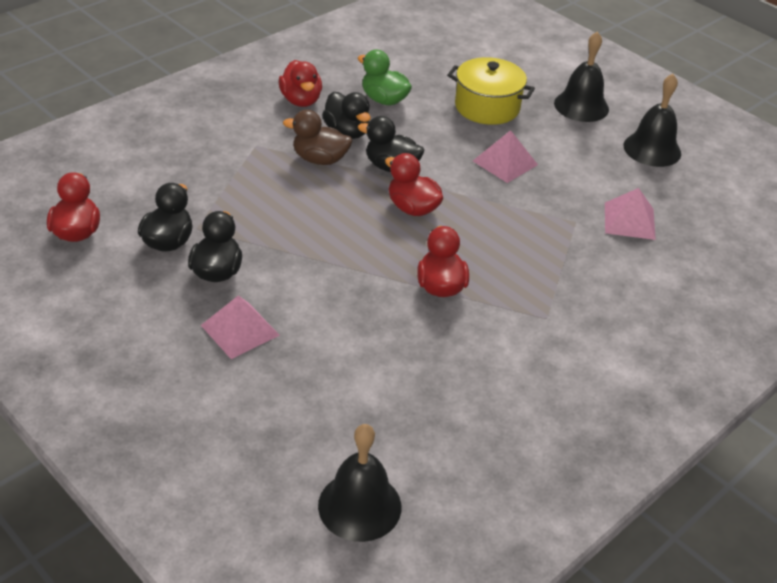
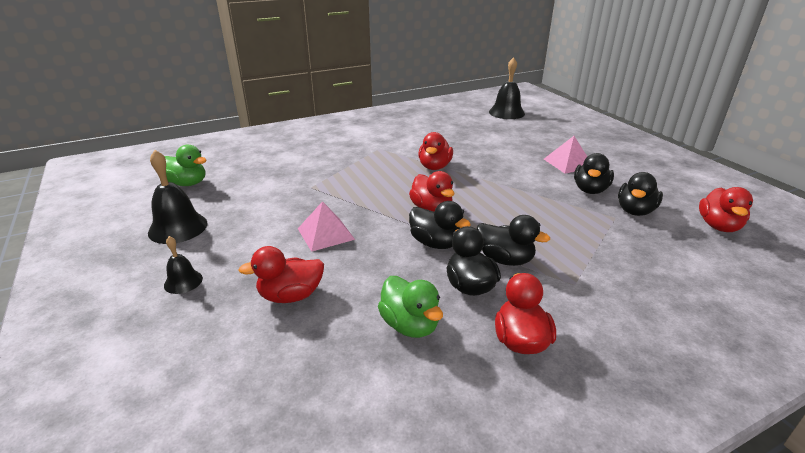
camera: 160 degrees left, 10 degrees down
brown duck [283,109,352,165] -> black duck [477,215,550,266]
yellow pot [447,57,535,125] -> red duck [239,246,324,303]
black bell [554,31,609,122] -> black bell [164,236,203,294], size x0.56
pink pyramid [605,188,656,240] -> none
none -> green duck [164,145,207,186]

